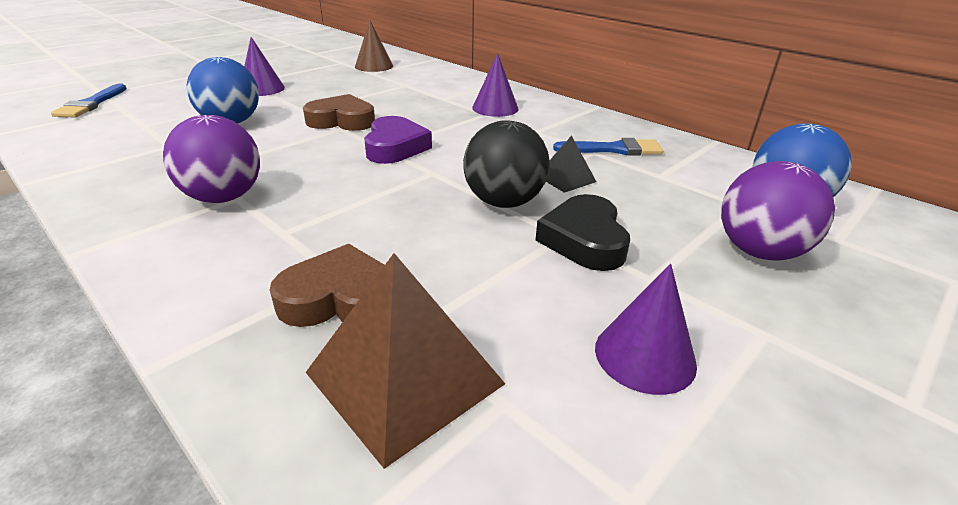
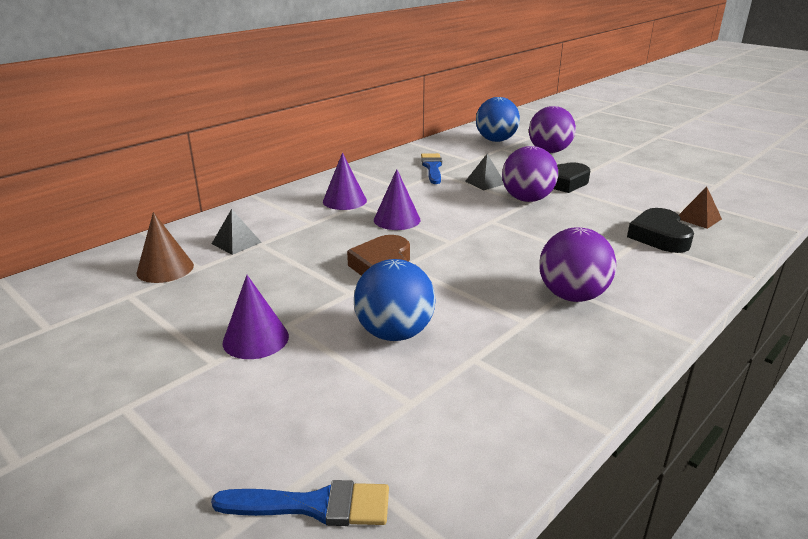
camera: 90 degrees left, 5 degrees down
brown heart [270,244,385,327] -> black heart [627,208,694,253]
brown pyramid [306,253,505,469] -> brown pyramid [679,187,722,229], size x0.51
purple heart [364,116,432,164] -> none
black ball [463,120,550,208] -> purple ball [502,146,558,202]
purple cone [595,264,697,395] -> purple cone moved to [374,169,420,230]
none -> black pyramid [212,209,262,255]

